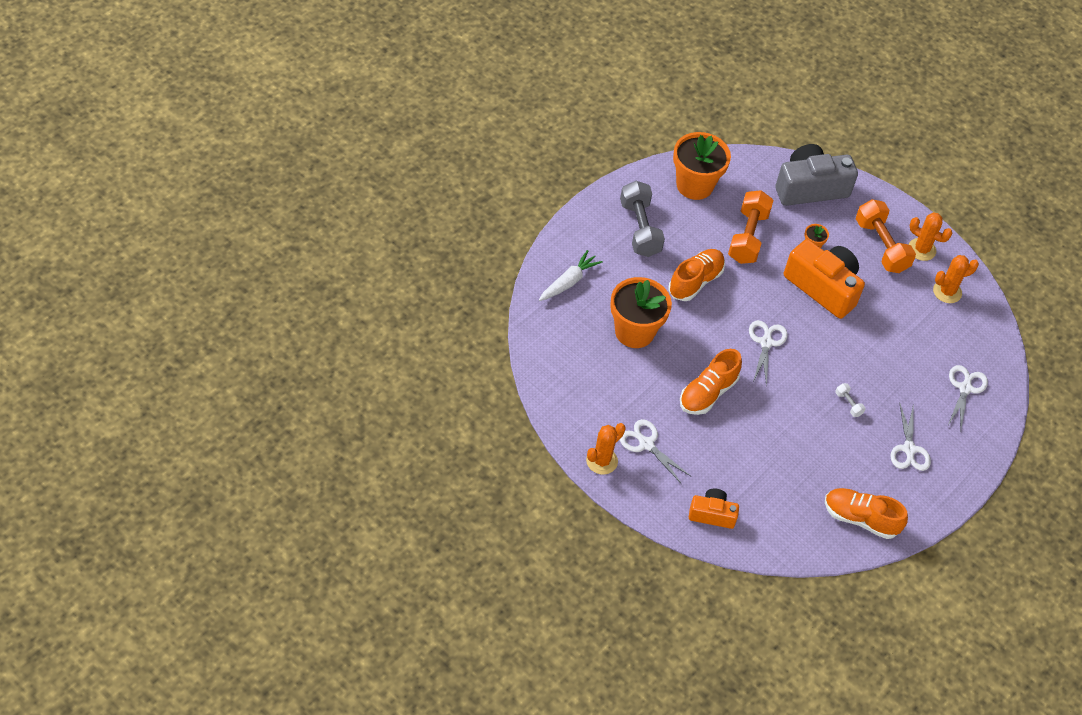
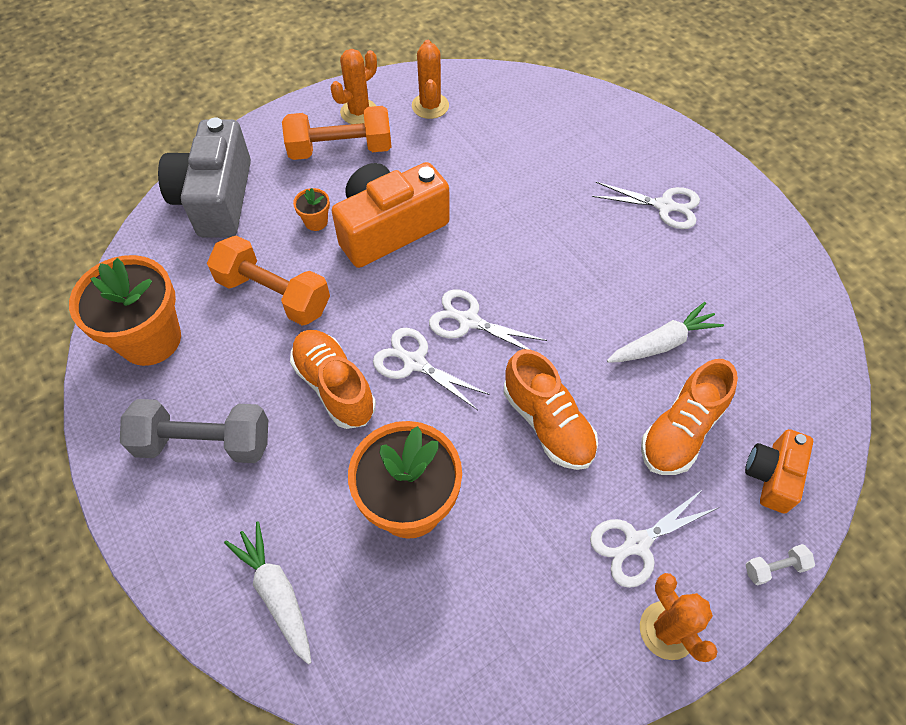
camera: 70 degrees left, 5 degrees up
orange shoe [825,488,908,539] -> orange shoe moved to [641,359,738,475]
white dumbbell [835,383,866,417] -> white dumbbell moved to [746,544,815,585]
white scissors [947,365,988,430] -> white scissors moved to [373,328,490,410]
none -> white carrot [607,302,724,363]

